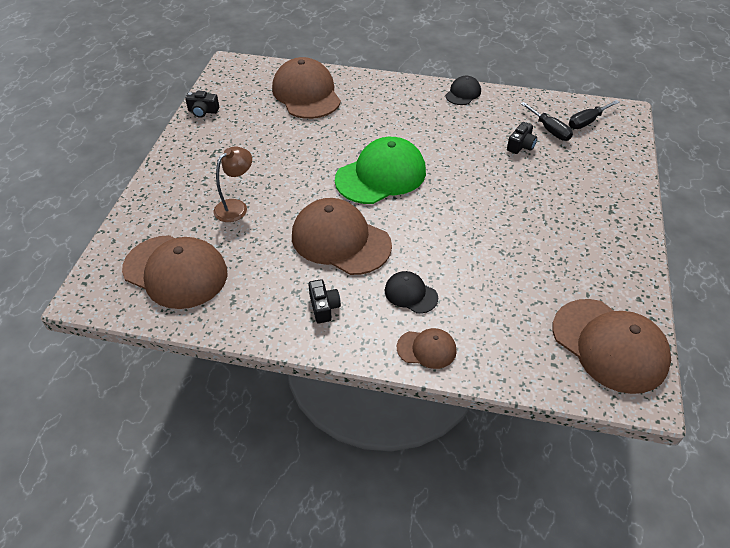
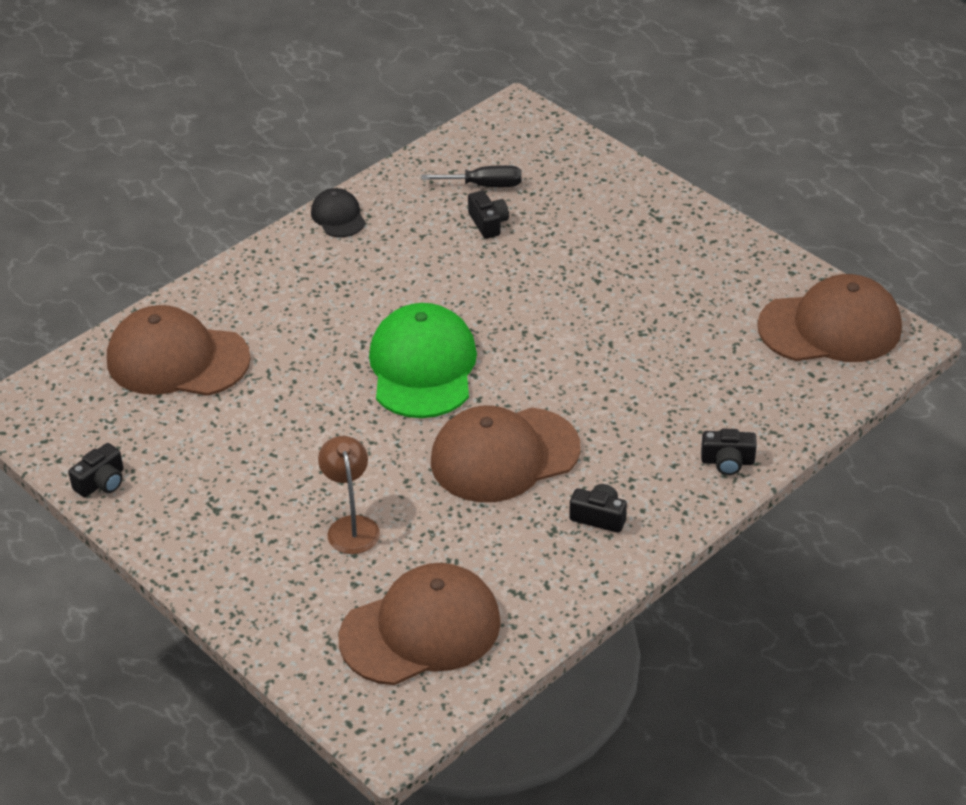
camera: 55 degrees left, 5 degrees down
black cap [385,271,438,314] -> none
brown cap [397,328,457,369] -> black camera [701,429,757,475]
black screwdriver [569,100,620,129] -> none

